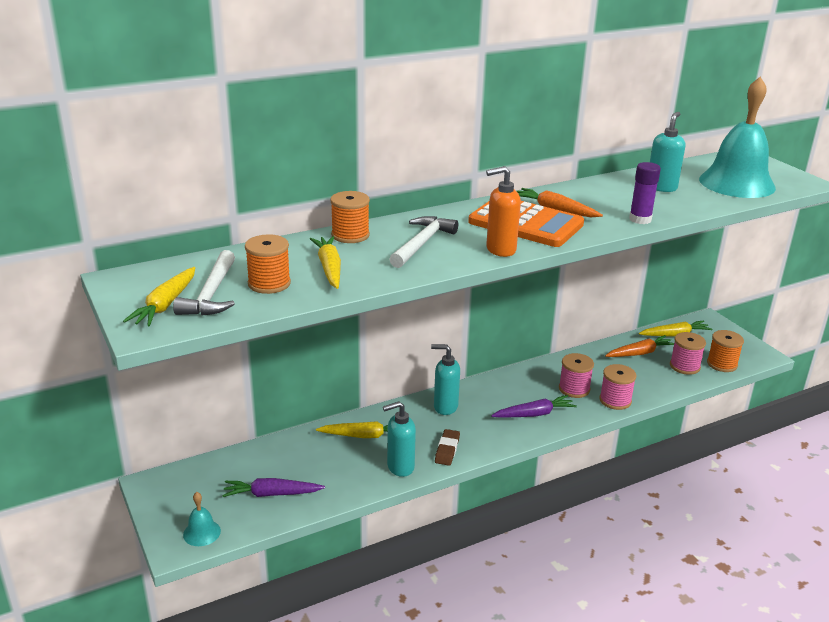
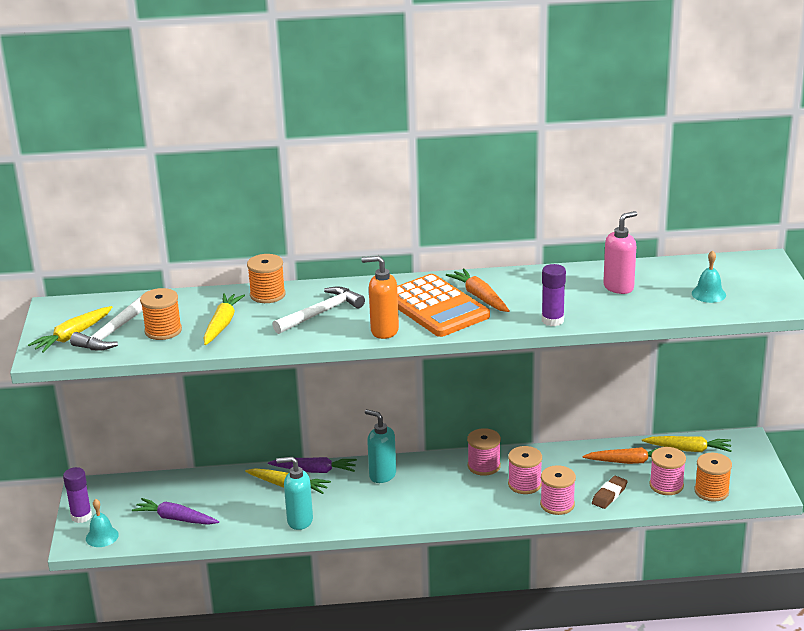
camera: 25 degrees right, 0 degrees up
brown eraser [435,429,460,466] -> brown eraser moved to [592,476,628,509]
purple carrot [491,395,577,418] -> purple carrot moved to [268,457,357,473]
turquoise soap dispenser [650,112,685,192] -> pink soap dispenser [603,211,637,294]
turquoise bell [699,77,776,198] -> turquoise bell [692,250,726,303], size x0.42
none -> purple glue stick [63,467,92,523]
none -> pink spool [467,428,501,476]

